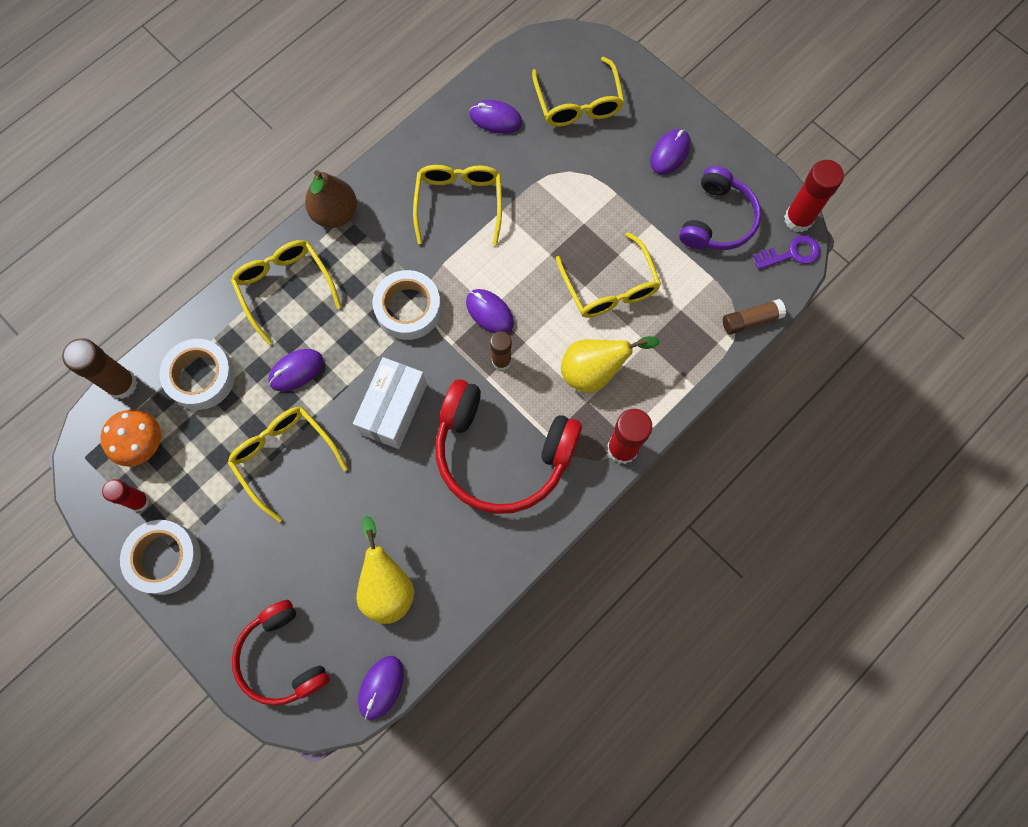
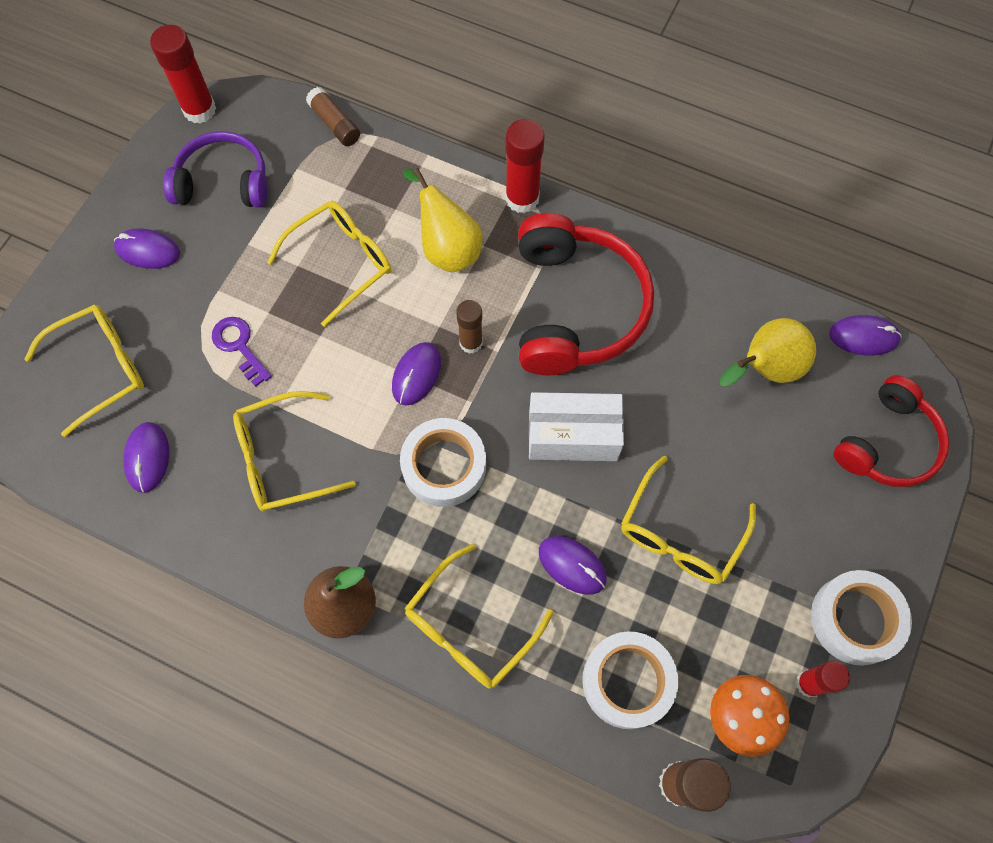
camera: 110 degrees left, 5 degrees down
purple key [754,235,820,269] -> purple key moved to [212,317,272,387]

